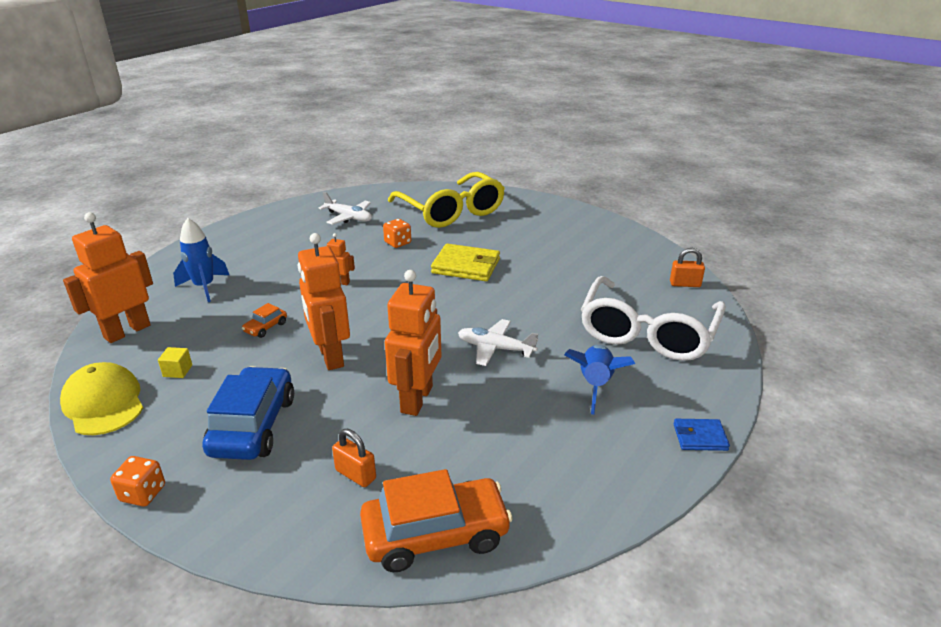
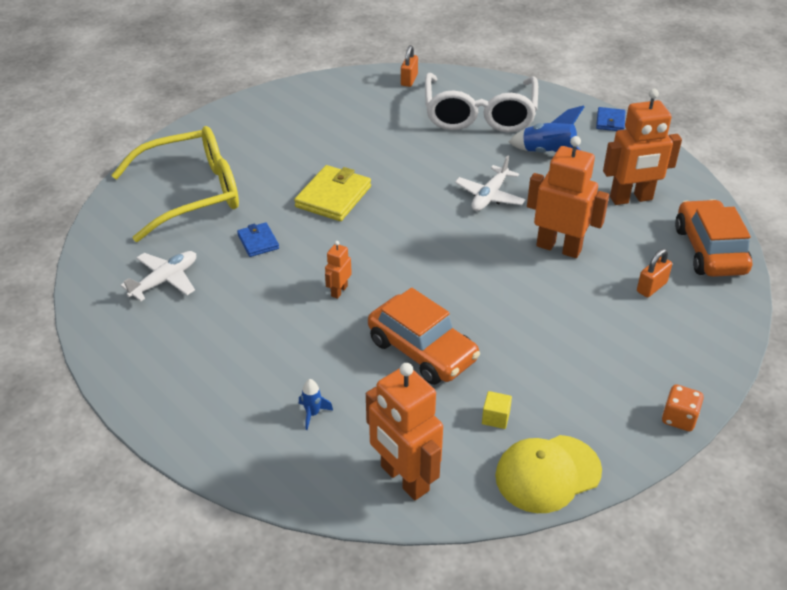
camera: 80 degrees left, 10 degrees up
blue rocket [173,218,229,302] -> blue rocket [299,379,333,430], size x0.51
blue car [202,366,294,460] -> none
orange car [242,303,287,338] -> orange car [368,288,480,385], size x2.24
orange robot [298,233,350,370] -> orange robot moved to [603,89,682,205]
orange dice [383,219,411,248] -> blue wallet [237,222,279,257]
white glasses [581,276,726,361] -> white glasses turned 60 degrees clockwise [425,73,538,132]

